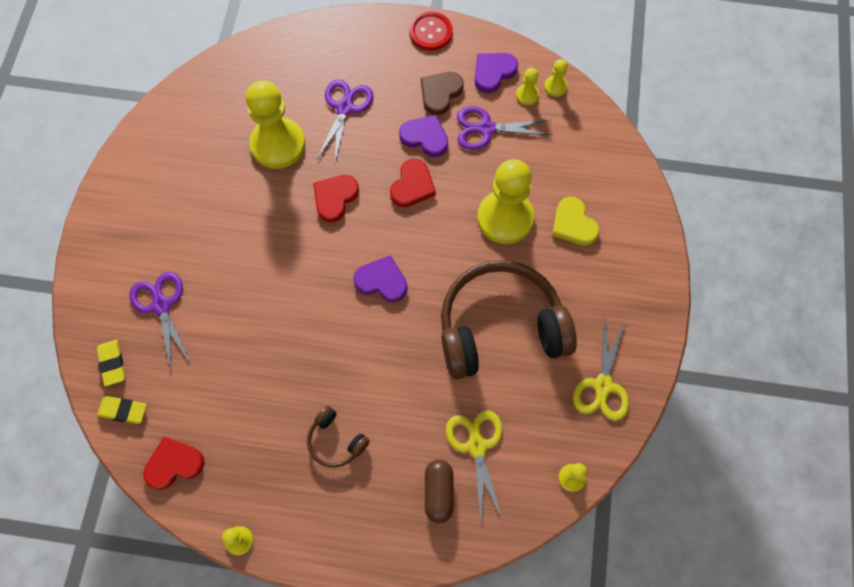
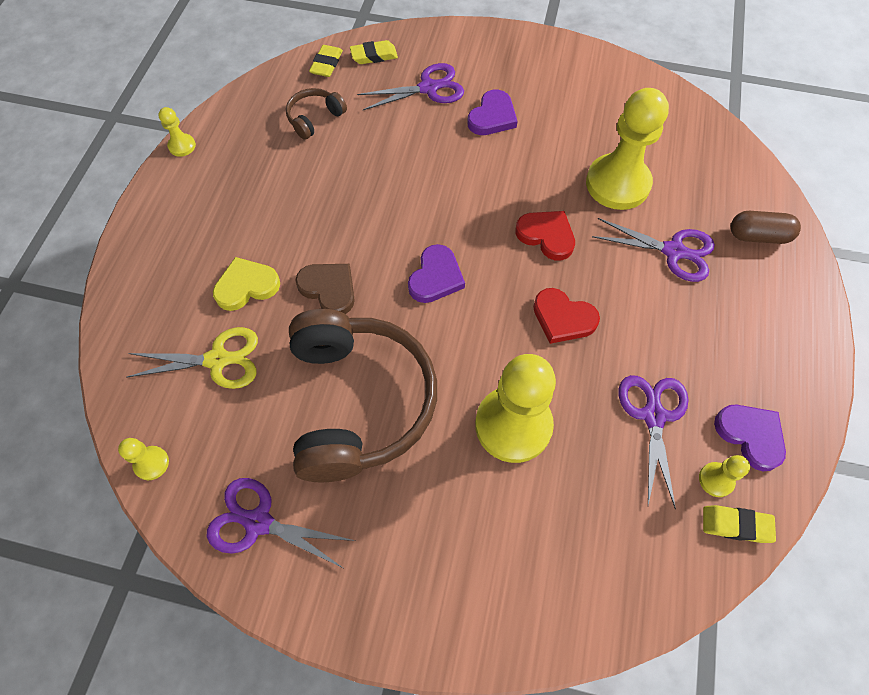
camera: 95 degrees right, 5 degrees down
red heart [143,437,204,490] -> none
brown headphones [307,406,370,468] -> brown headphones moved to [286,88,347,140]
purple heart [399,115,448,157] -> purple heart moved to [467,90,518,135]
red button [409,11,453,51] -> none
brown heart [421,72,464,115] -> brown heart moved to [296,264,355,314]
brown capsule [425,460,454,523] -> brown capsule moved to [731,211,801,244]
yellow pawn [544,59,568,97] -> yellow eraser [703,505,776,543]
yellow heart [552,197,599,246] -> yellow heart moved to [213,257,280,311]
yellow scissors [573,318,629,421] -> purple scissors [207,478,355,568]

